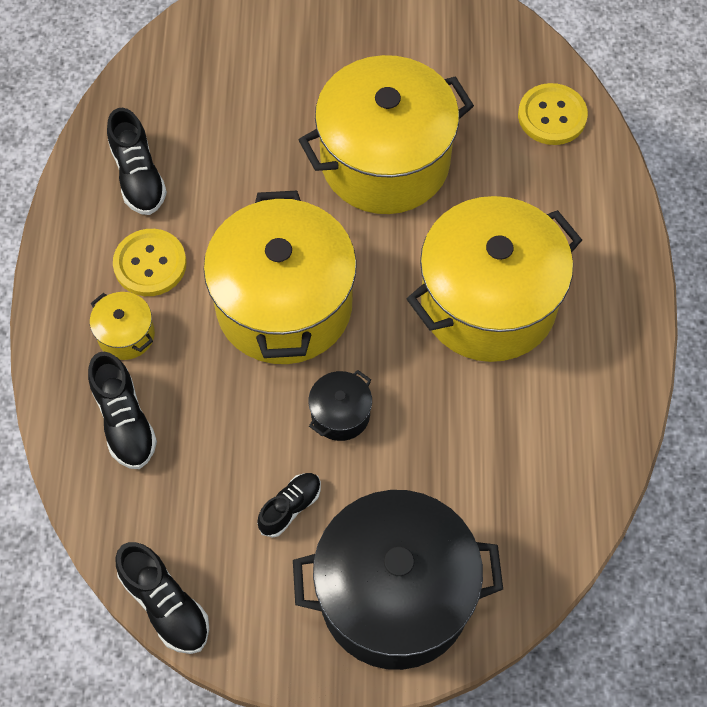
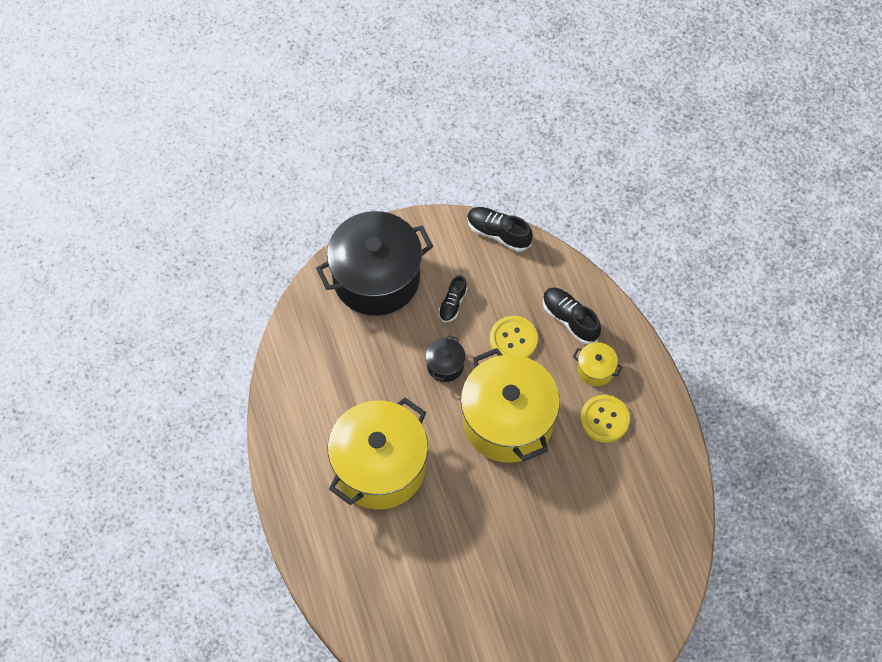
camera: 160 degrees right, 0 degrees up
black shoe [107,108,167,215] -> none
yellow pot [299,55,474,214] -> none
yellow button [518,83,588,145] -> yellow button moved to [490,316,538,358]

